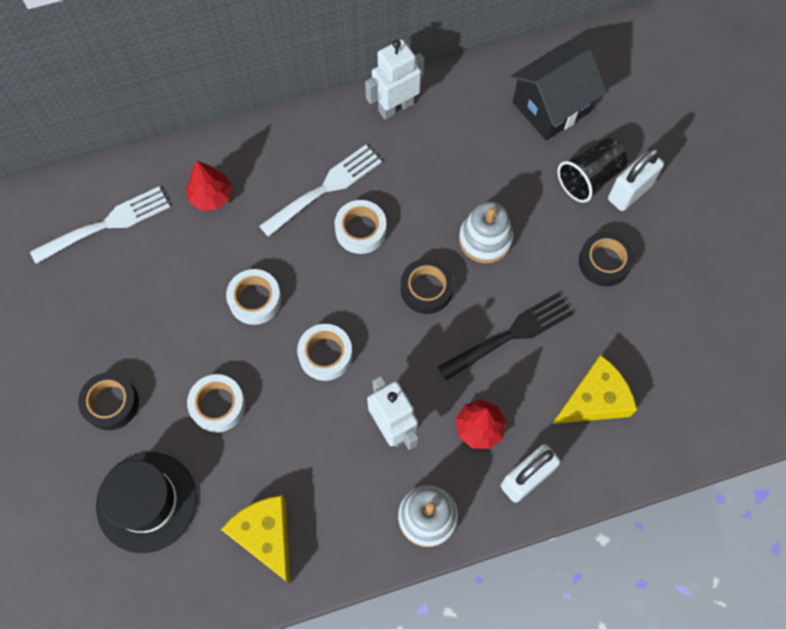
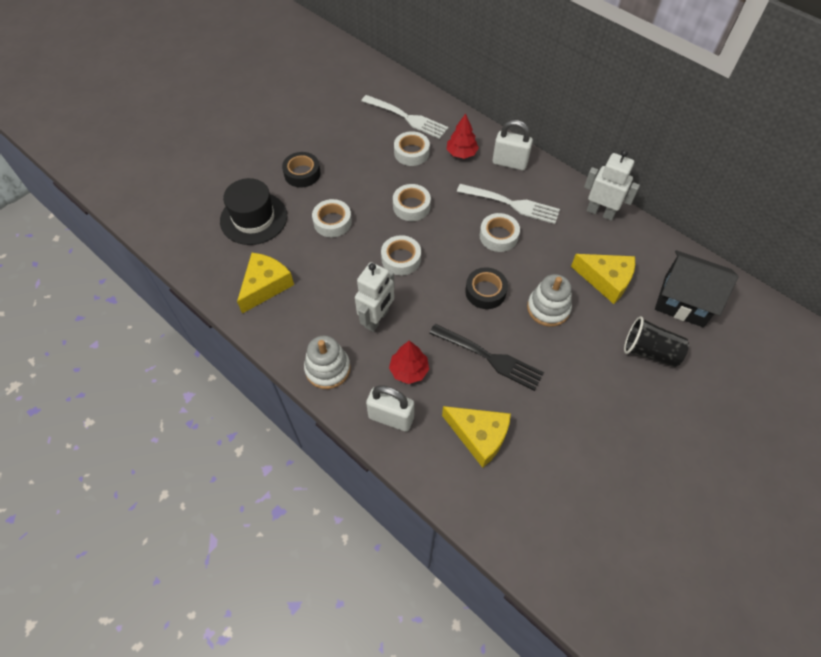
camera: 60 degrees right, 10 degrees down
black tape [579,232,635,286] -> none
white padlock [608,148,664,211] -> white padlock moved to [492,120,533,170]
none -> white tape [394,131,430,166]
none -> yellow cheese [571,254,635,304]

